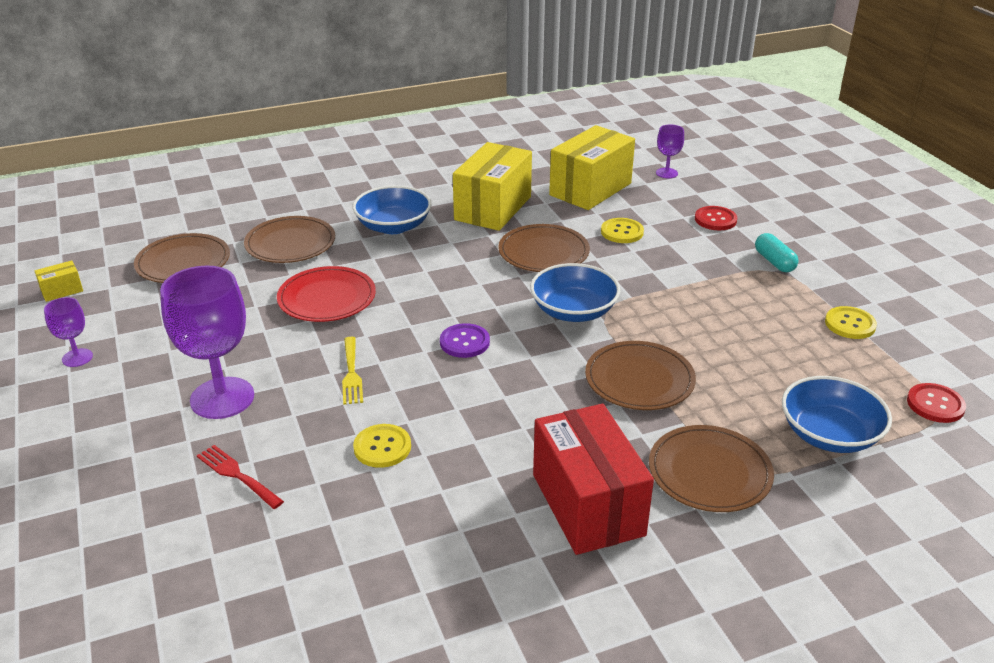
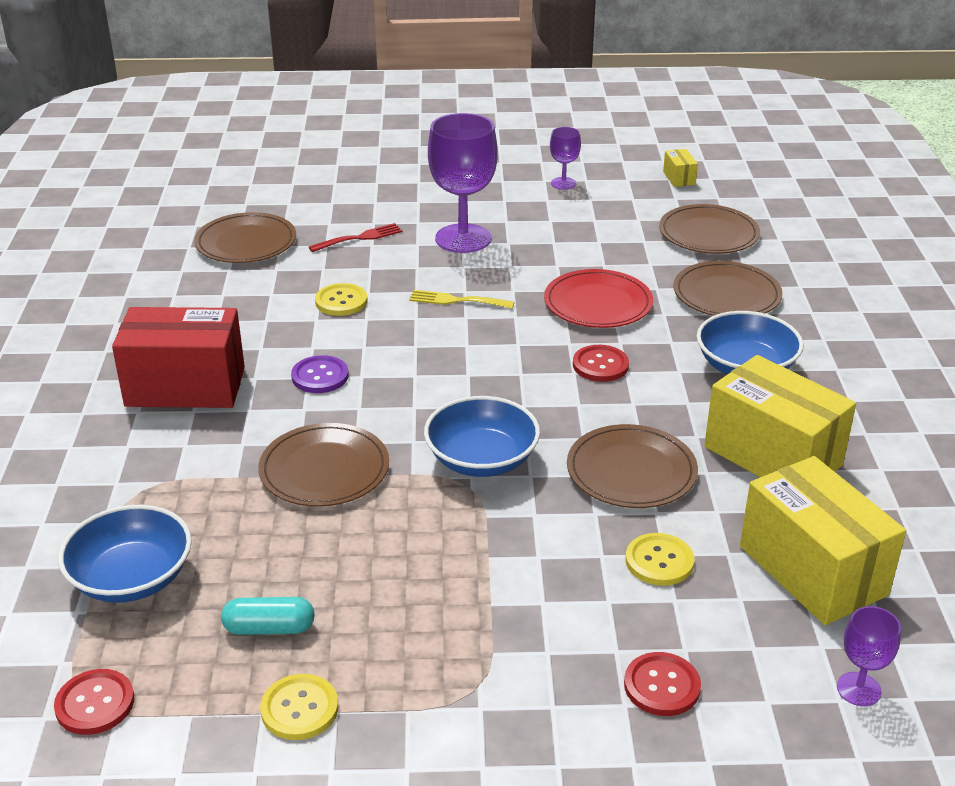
camera: 110 degrees right, 0 degrees up
purple button [440,323,490,358] -> purple button moved to [291,355,349,393]
brown plate [649,425,774,512] -> brown plate moved to [194,212,296,263]
turquoise capsule [755,233,799,272] -> turquoise capsule moved to [221,597,315,635]
none -> red button [573,345,629,382]

